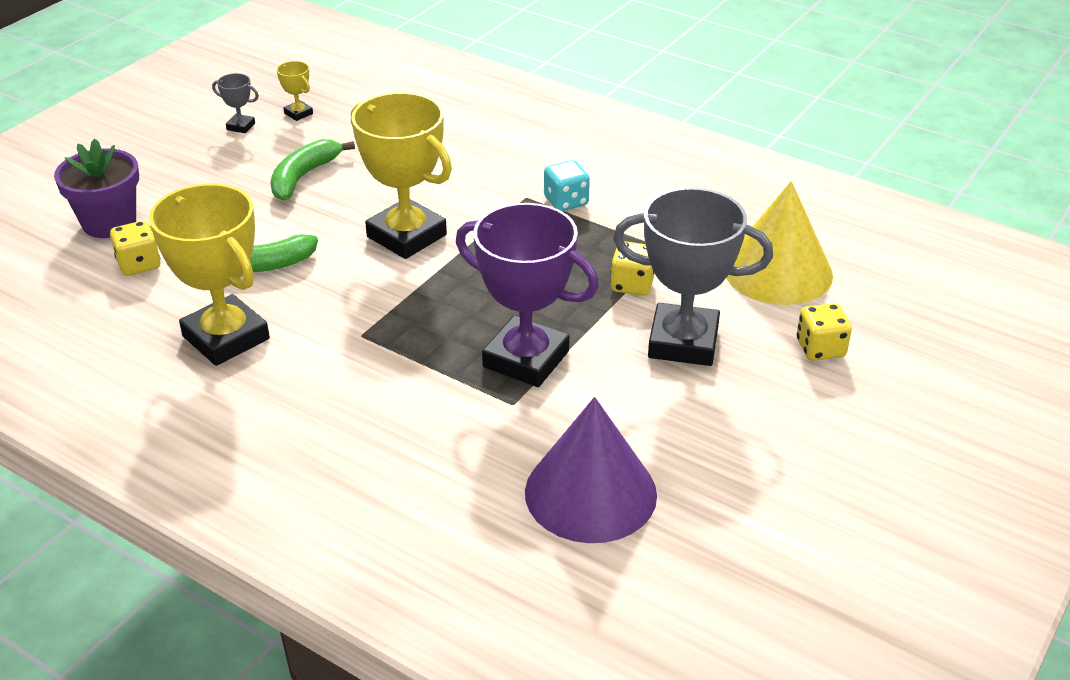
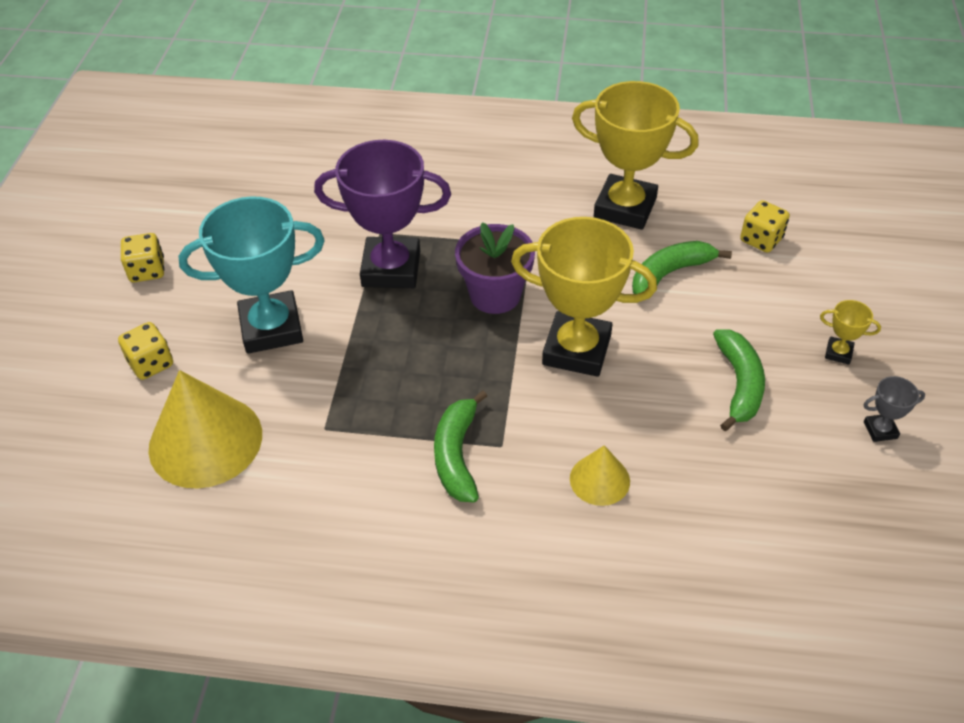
camera: 155 degrees right, 10 degrees up
purple flower pot [54,139,139,238] -> purple flower pot moved to [455,222,535,314]
yellow trophy [277,61,313,121] -> yellow trophy moved to [820,300,881,365]
purple cone [525,397,657,543] -> none
turquoise dice [544,160,590,211] -> green banana [434,390,487,502]
yellow dice [610,241,655,296] -> yellow dice moved to [121,233,164,282]
grey trophy [613,188,773,366] -> turquoise trophy [179,196,325,354]
none -> yellow cone [570,445,630,506]

